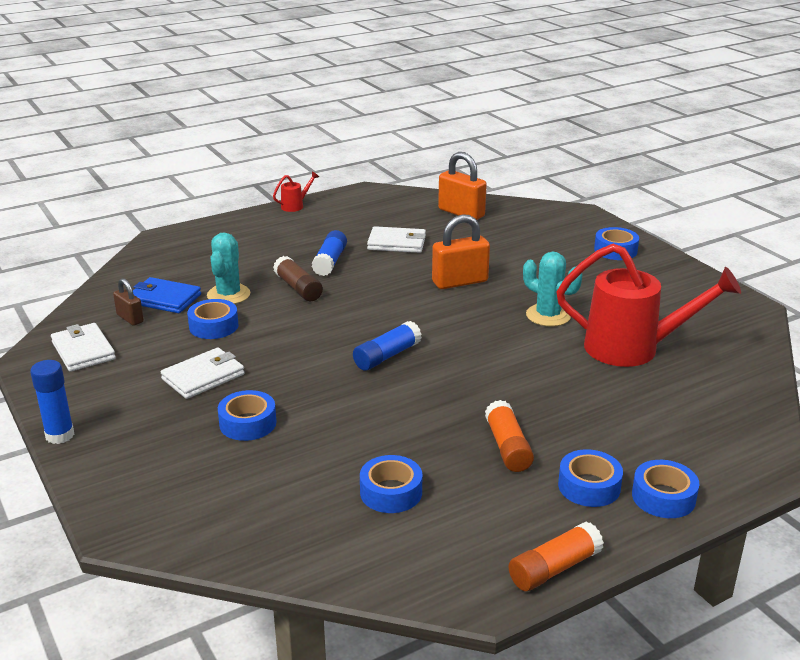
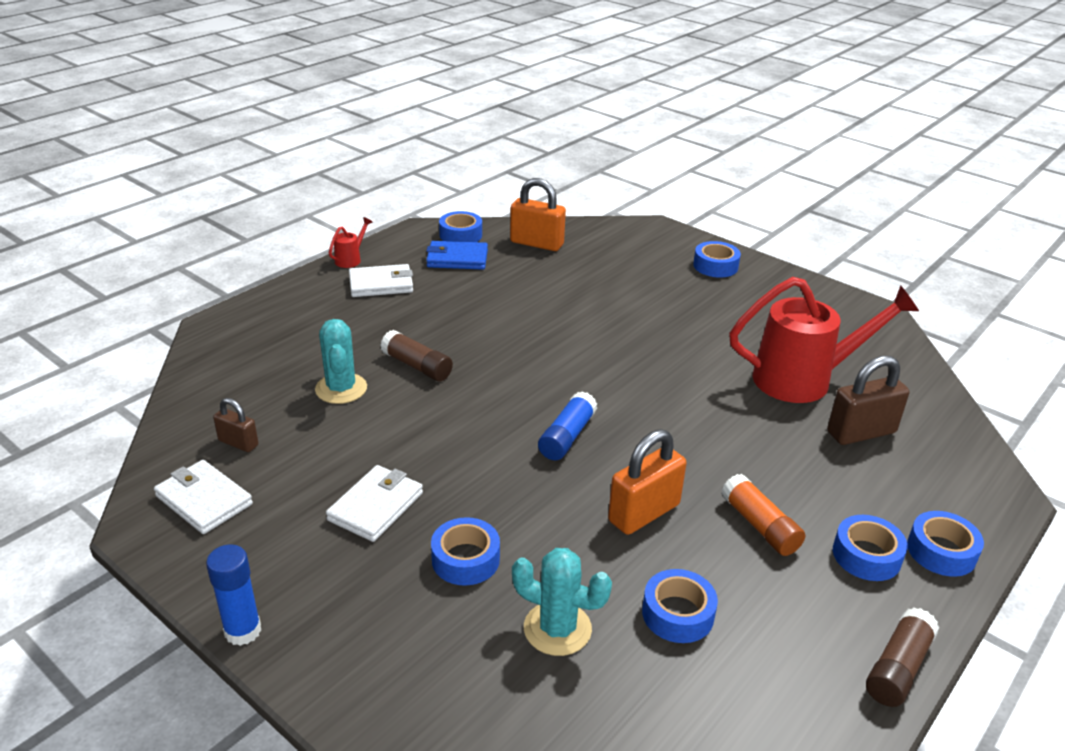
camera: 20 degrees left, 5 degrees up
blue wallet [133,277,201,313] -> blue wallet moved to [426,241,488,270]
blue tape [187,299,238,339] -> blue tape moved to [439,211,482,242]
blue glue stick [312,230,347,276] -> none
white wallet [367,226,426,253] -> white wallet moved to [349,264,413,297]
orange padlock [432,214,490,289] -> orange padlock moved to [608,429,687,535]
orange glue stick [508,521,604,591] -> brown glue stick [866,607,939,707]
turquoise cactus [523,251,582,327] -> turquoise cactus moved to [512,548,612,656]
none -> brown padlock [827,356,909,445]

